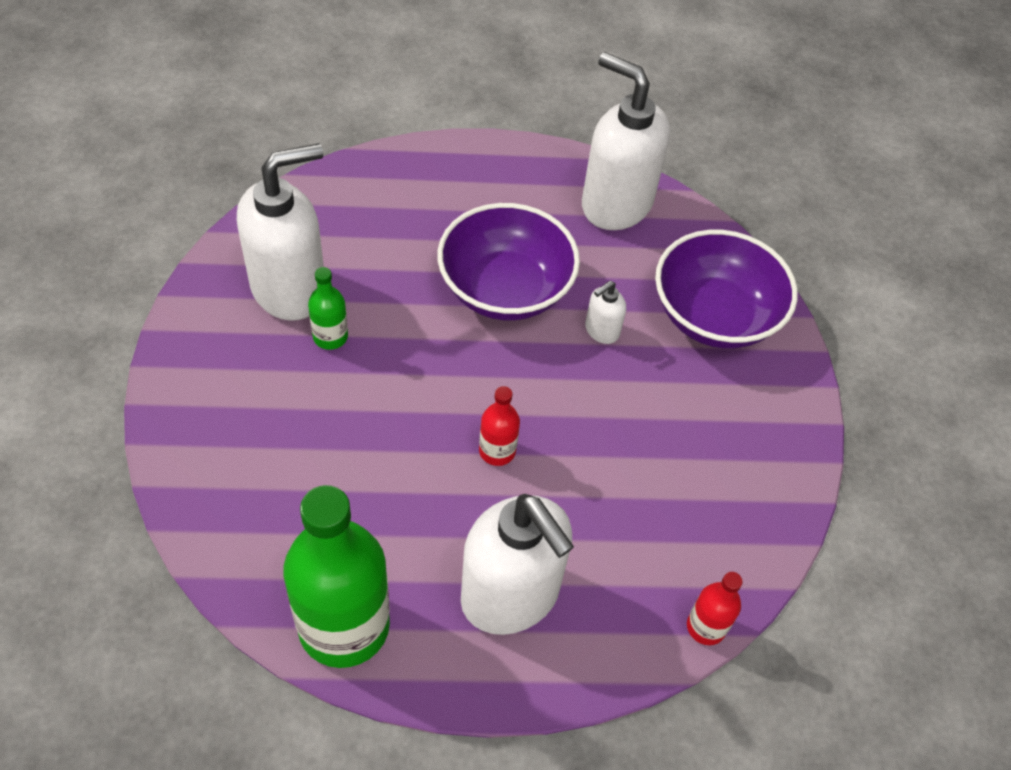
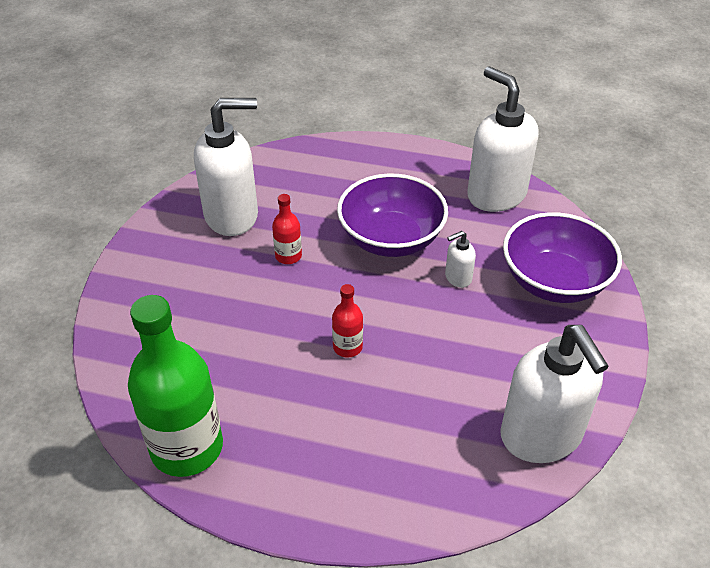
camera: 20 degrees right, 10 degrees down
green bottle [308,267,348,350] -> none
white soap dispenser [461,494,574,635] -> white soap dispenser moved to [500,325,609,463]
red bottle [687,572,742,645] -> red bottle moved to [272,194,302,264]

